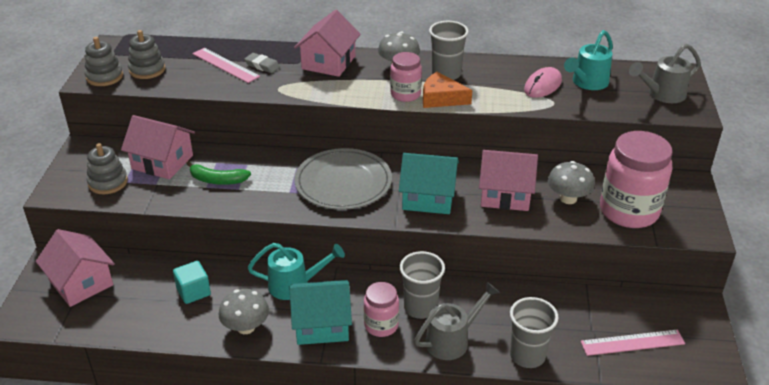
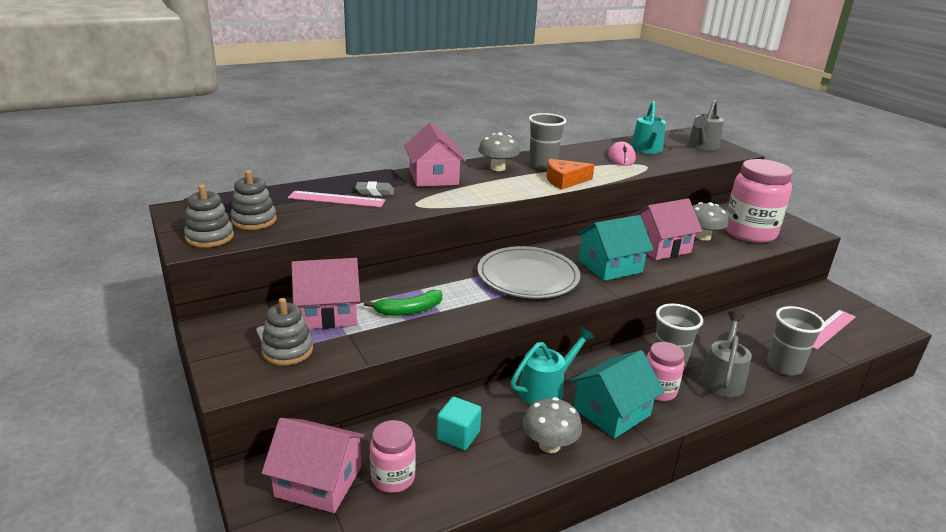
camera: 35 degrees left, 10 degrees down
pink jar [390,52,422,102] -> pink jar moved to [370,420,416,493]

